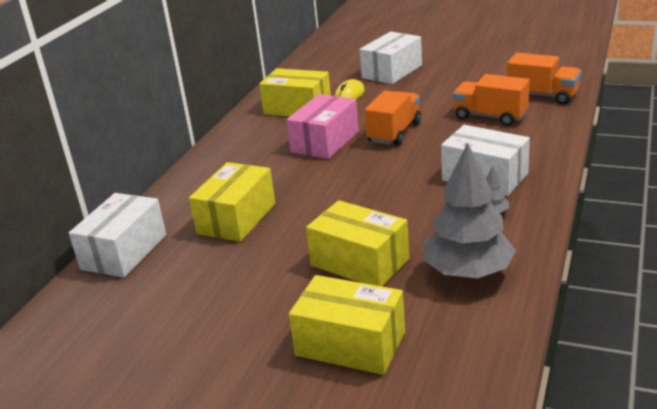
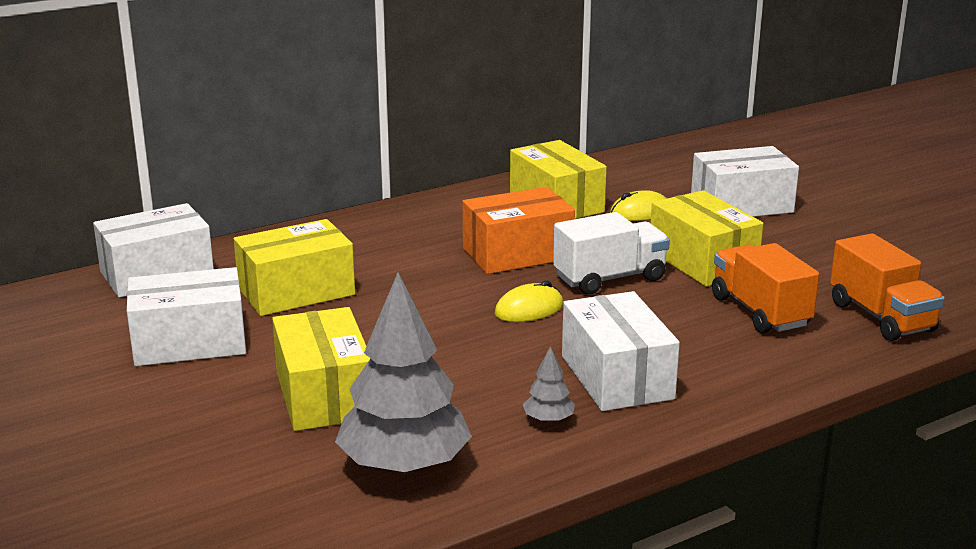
camera: 35 degrees right, 5 degrees down
pink box [286,94,359,159] -> orange box [462,187,575,274]
yellow box [289,275,405,375] -> yellow box moved to [651,190,763,287]
orange truck [365,91,421,146] -> white truck [553,212,670,295]
none -> white box [127,267,246,366]
none -> yellow mouse [495,281,563,322]

